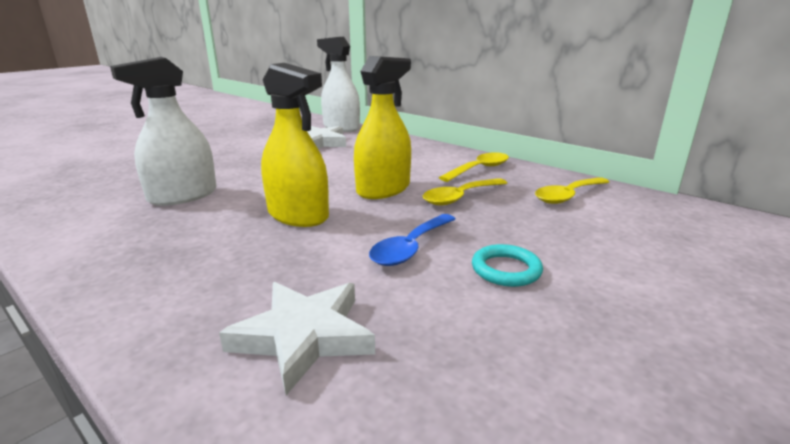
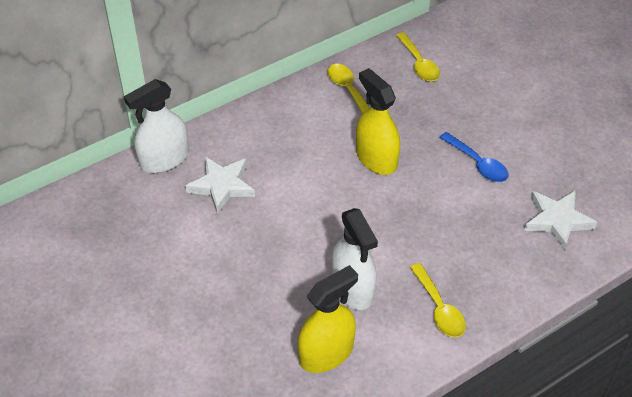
camera: 75 degrees left, 25 degrees up
yellow spray bottle [261,63,329,227] -> yellow spray bottle moved to [298,265,358,373]
yellow spoon [423,178,507,205] -> yellow spoon moved to [410,263,466,337]
turquoise ring [472,244,543,287] -> none

